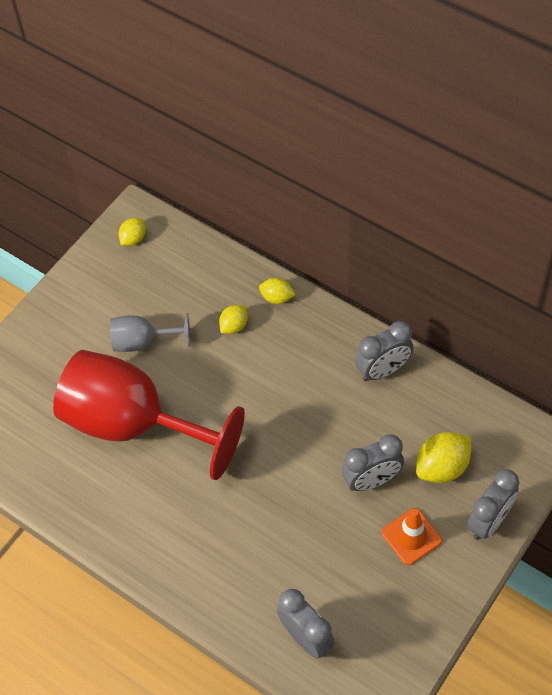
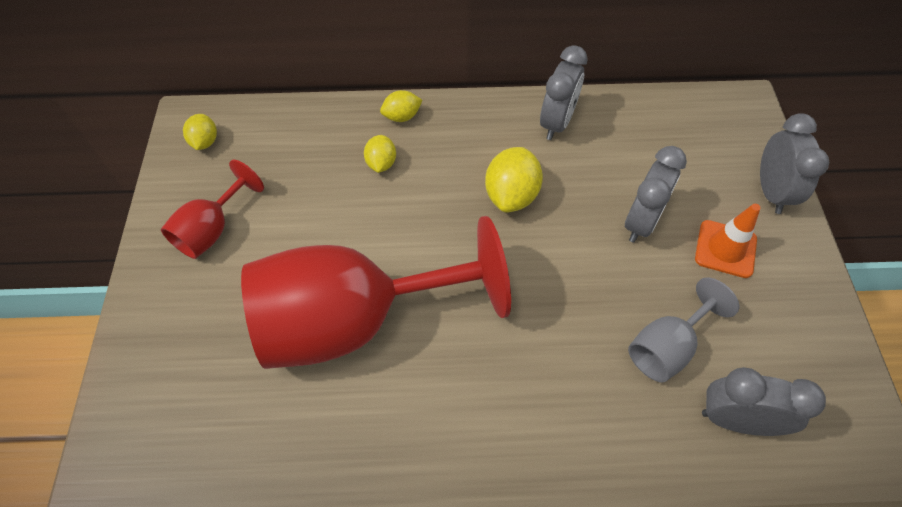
camera: 40 degrees left, 0 degrees up
grey goblet [110,313,190,352] -> grey goblet moved to [628,277,739,382]
yellow lemon [416,432,471,483] -> yellow lemon moved to [485,147,543,212]
none -> red goblet [161,160,264,259]

